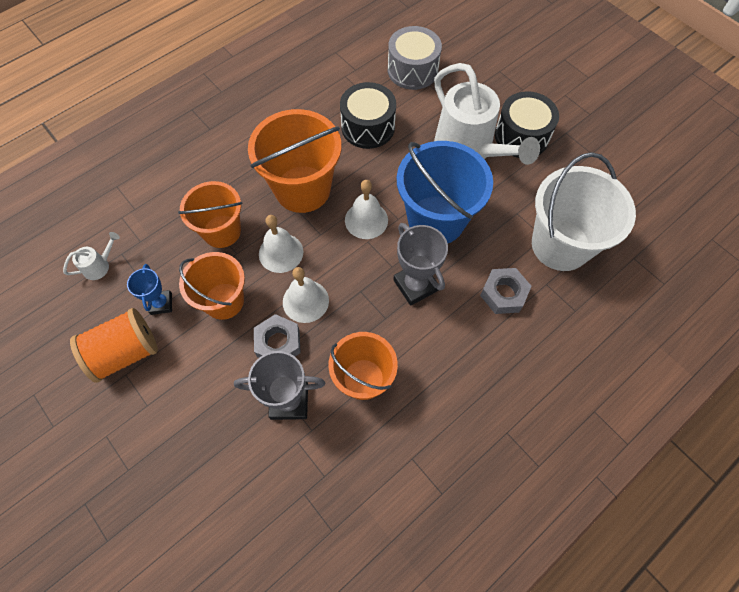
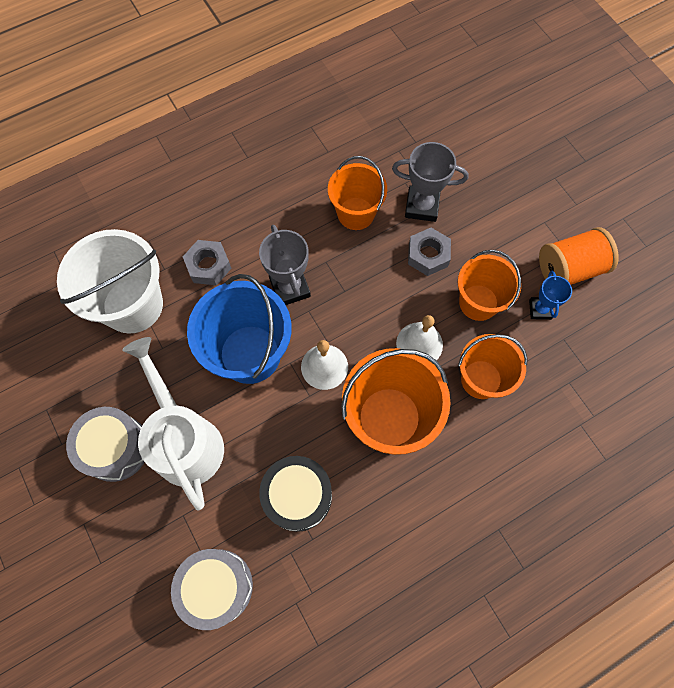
camera: 170 degrees left, 5 degrees up
white watering can [63,232,120,280] -> none
white bell [283,267,329,323] -> none
black drum [495,91,559,158] -> grey drum [66,407,144,482]

